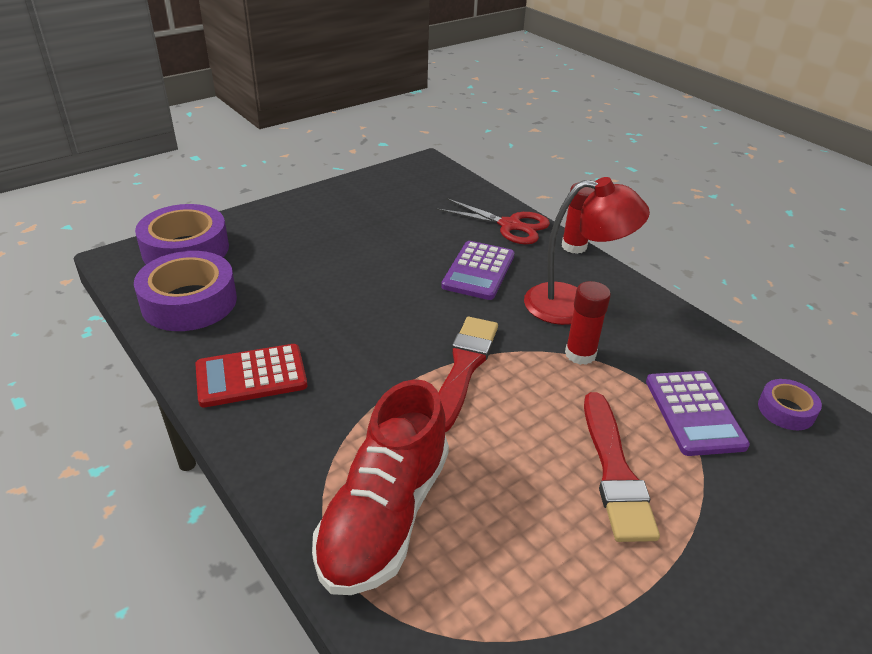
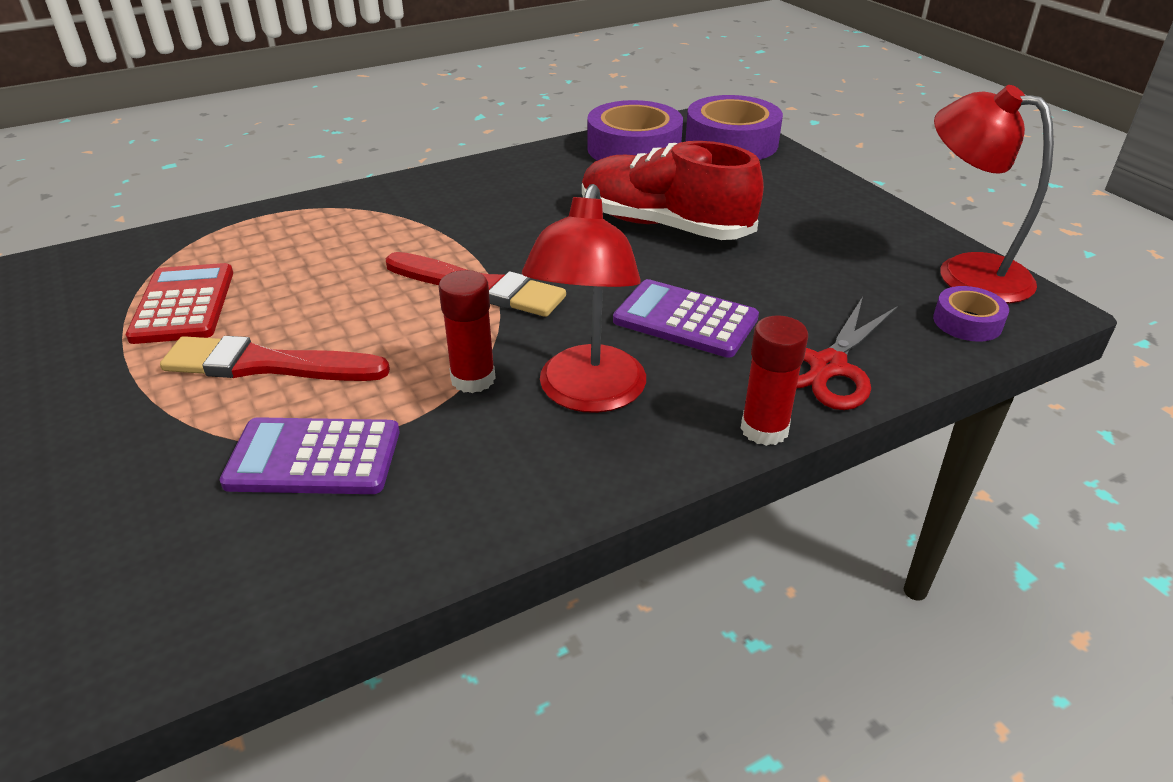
camera: 100 degrees right, 0 degrees up
red calculator [195,344,307,407] -> red calculator moved to [126,263,233,344]
red shoe [312,379,449,595] -> red shoe moved to [582,141,764,240]
purple tape [758,379,822,430] -> purple tape moved to [933,286,1009,342]
none -> red lamp [934,85,1054,304]

